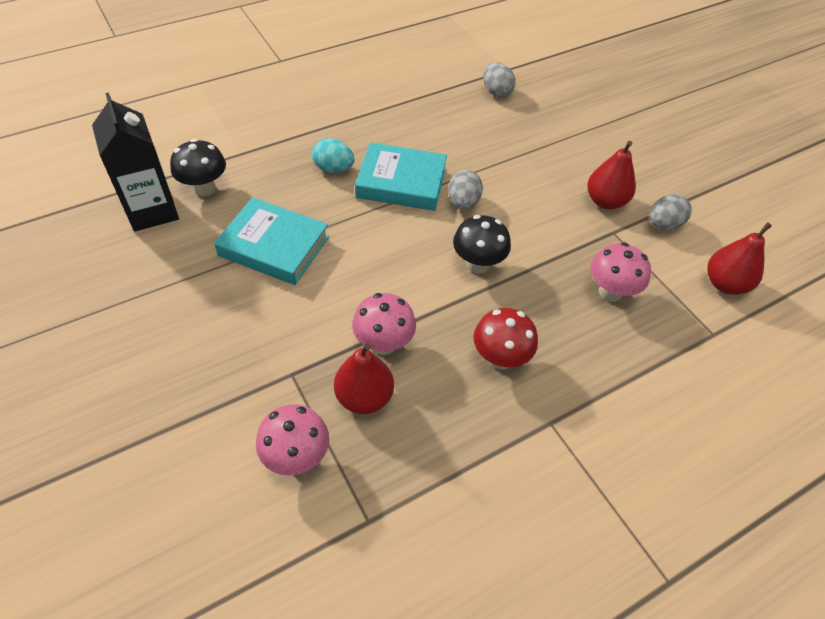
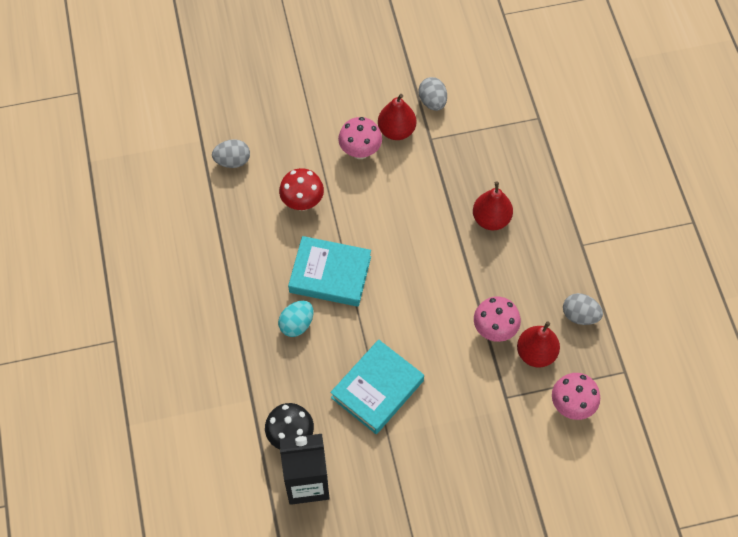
camera: 70 degrees left, 10 degrees up
turquoise book [355,142,447,211] -> turquoise book turned 75 degrees clockwise [288,236,371,307]
grey egg [448,170,483,210] -> grey egg moved to [563,293,603,325]
black mushroom [453,215,511,273] -> none
red mushroom [474,308,538,370] -> red mushroom moved to [279,168,324,211]
pink mushroom [590,242,651,302] -> pink mushroom moved to [338,117,382,159]
red pear [707,222,772,295] -> red pear moved to [473,182,513,230]

